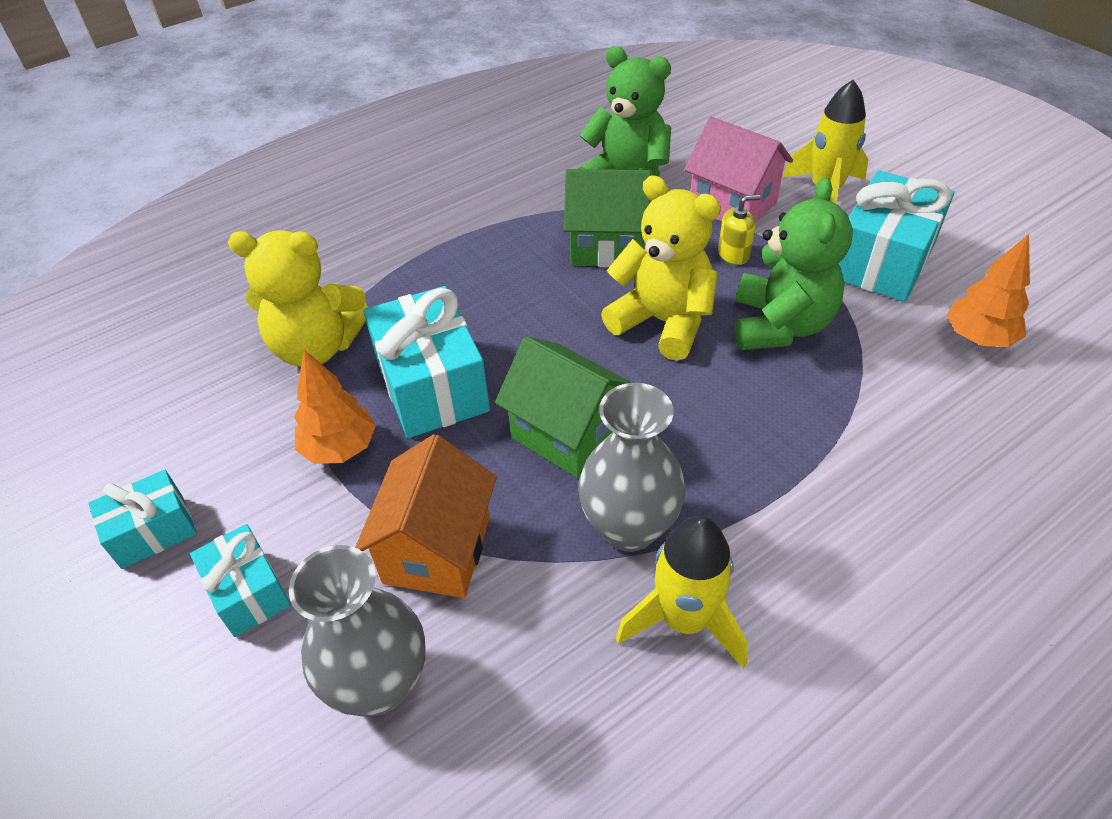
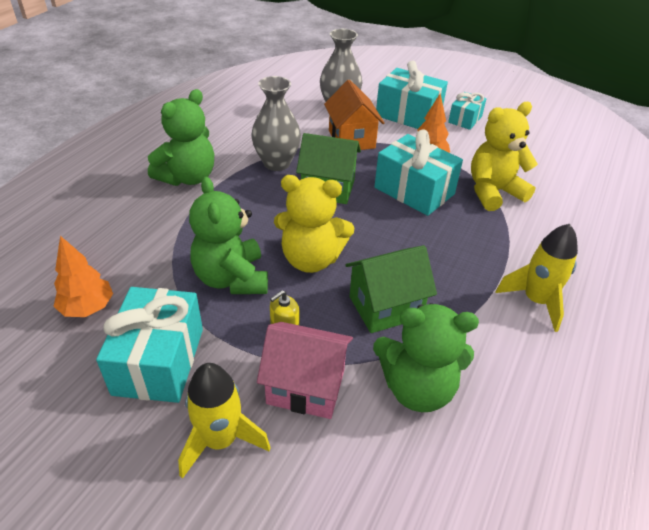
camera: 150 degrees right, 5 degrees down
turquoise gift [190,524,291,637] -> turquoise gift [376,61,448,129], size x1.74
yellow rocket [616,516,748,668] -> yellow rocket moved to [496,224,578,332]
none -> green teddy bear [148,89,214,186]

